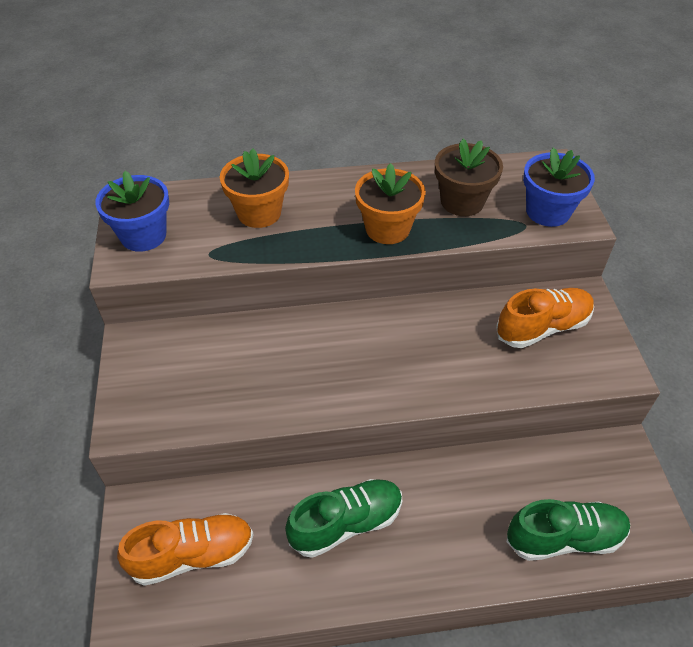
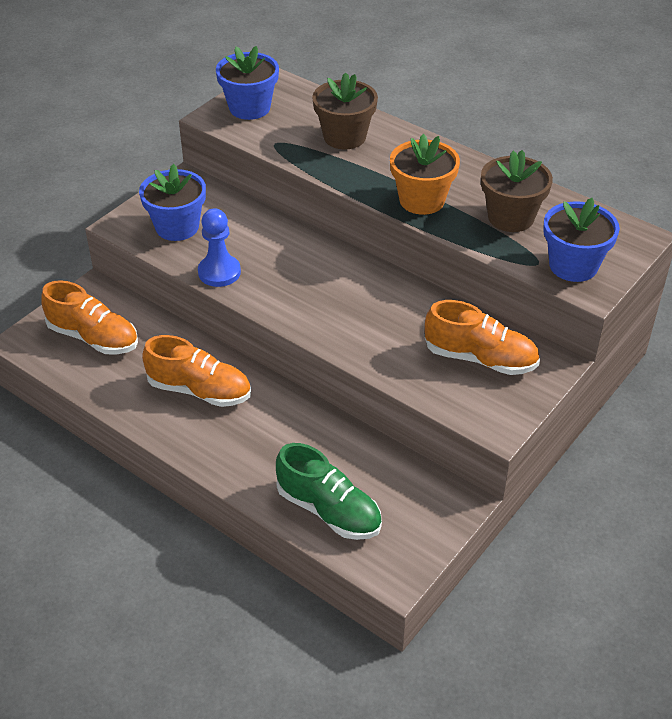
camera: 45 degrees right, 5 degrees down
orange flower pot [220,148,289,228] -> brown flower pot [312,72,378,150]
green shoe [285,479,402,558] -> orange shoe [142,335,251,407]
none -> blue flower pot [139,164,206,241]
none -> blue pawn [198,208,241,287]

